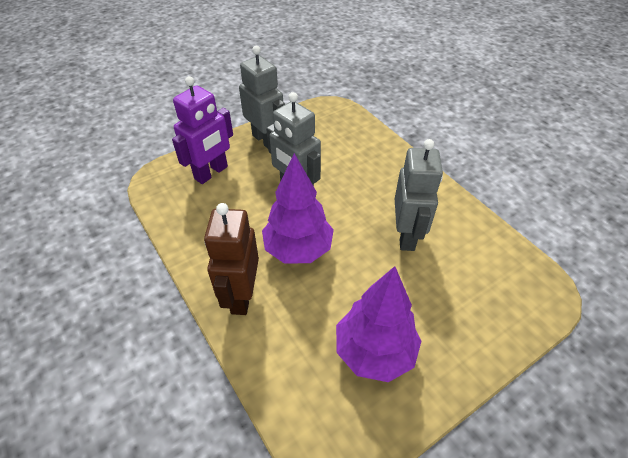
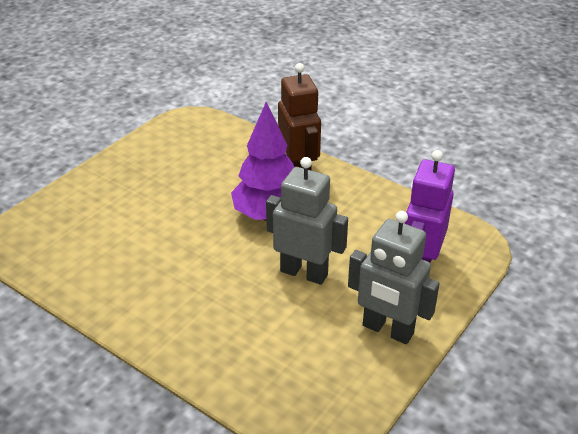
camera: 160 degrees right, 10 degrees down
purple tree [336,266,421,382] -> none
grey robot [395,139,443,251] -> none

